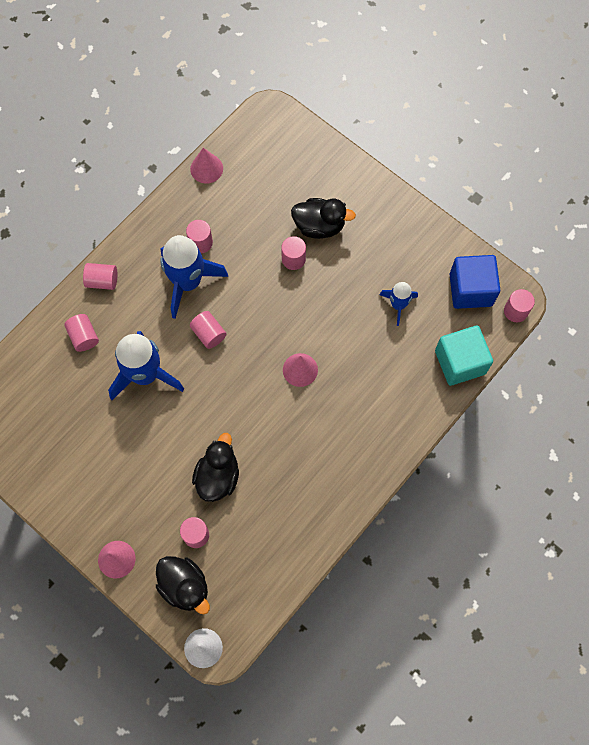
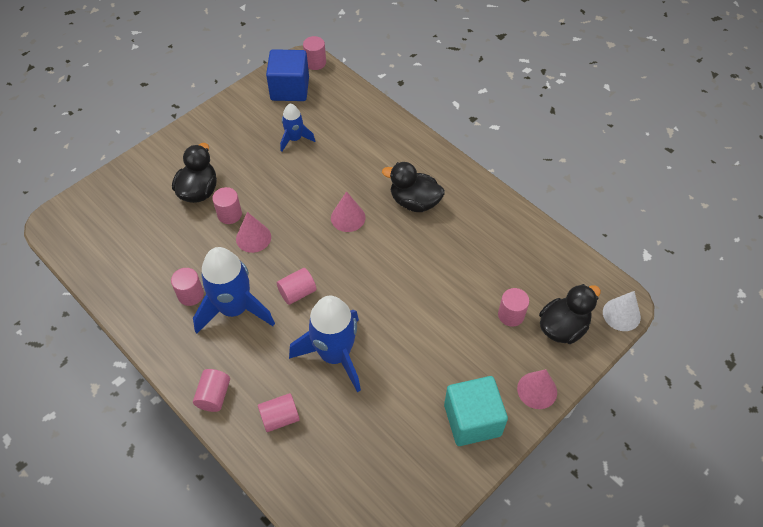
camera: 85 degrees left, 15 degrees down
pink cone [190,148,223,184] -> pink cone moved to [236,212,271,253]
black duck [192,433,239,502] -> black duck moved to [382,162,445,212]
turquoise cube [435,325,493,386] -> turquoise cube moved to [444,376,508,446]

